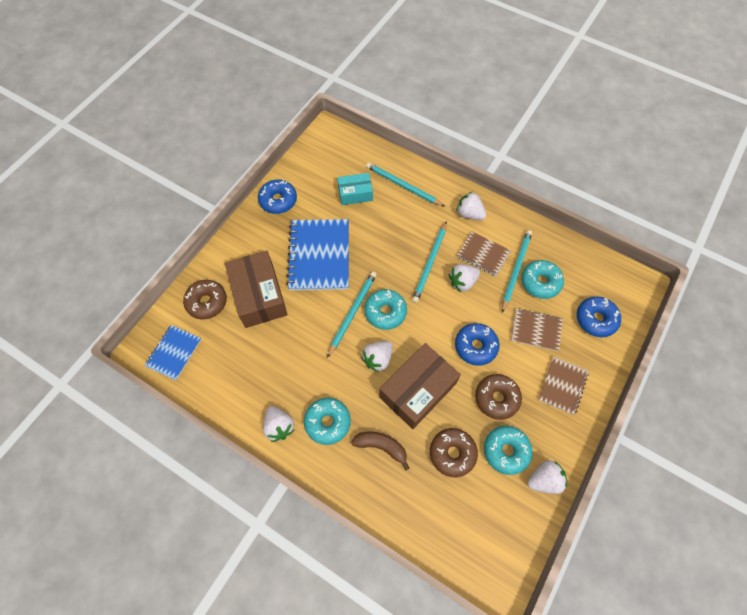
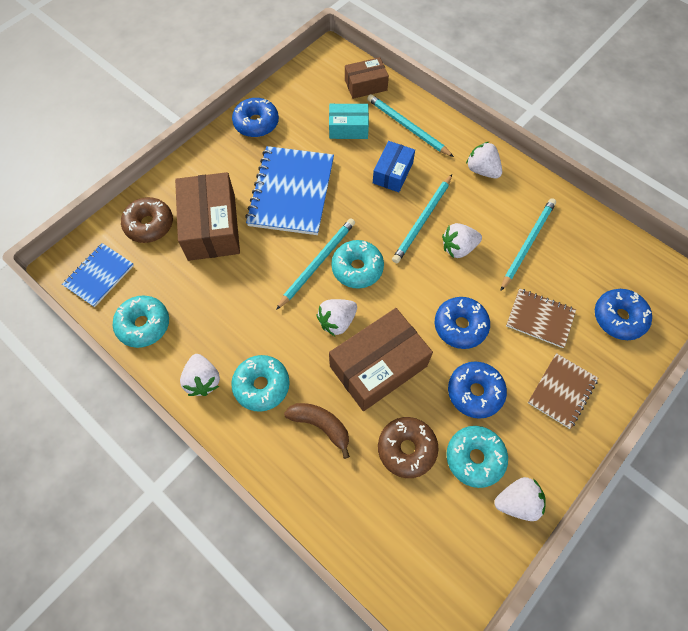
camera: 10 degrees right, 0 degrees up
brown notebook [457,232,511,276] -> none
brown donut [475,374,522,420] -> blue donut [448,362,507,419]
turquoise donut [521,260,564,299] -> turquoise donut moved to [113,296,169,348]
none -> brown box [345,57,389,99]
none -> blue box [373,141,415,192]

